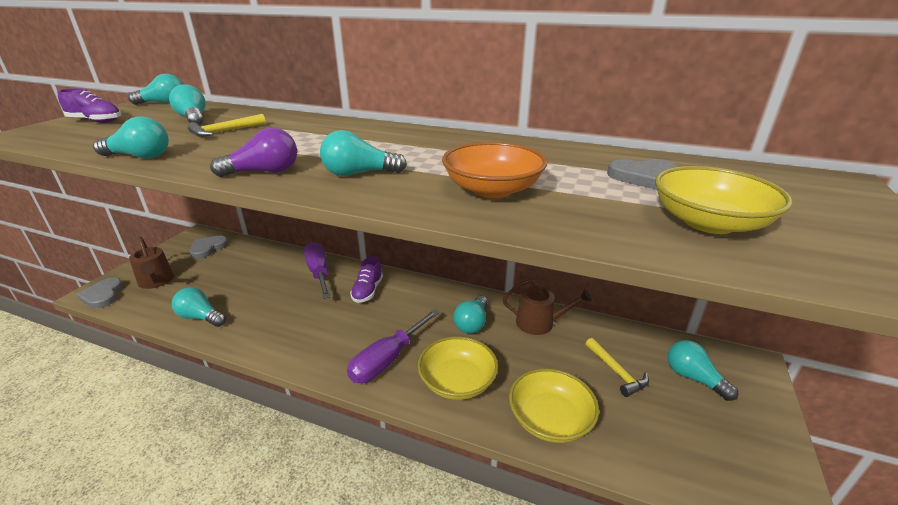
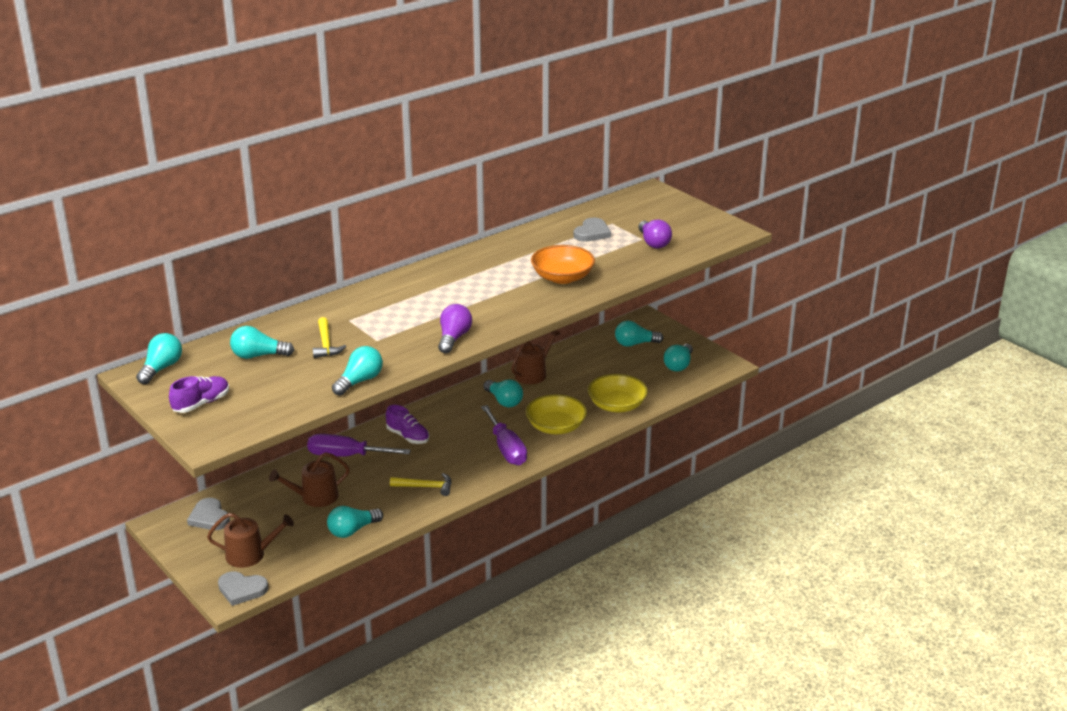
camera: 60 degrees left, 0 degrees up
turquoise light bulb [320,130,407,176] -> turquoise light bulb moved to [664,344,693,372]
yellow hammer [585,338,649,397] -> yellow hammer moved to [390,473,452,496]
yellow bowl [655,166,793,234] -> purple light bulb [638,220,672,248]
none -> brown watering can [269,452,350,507]

